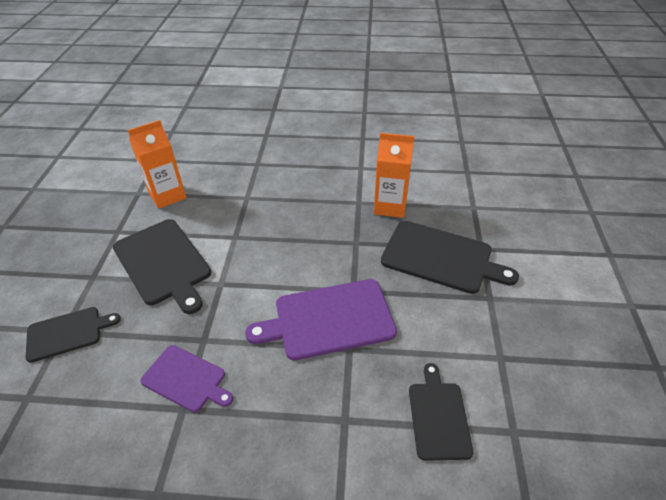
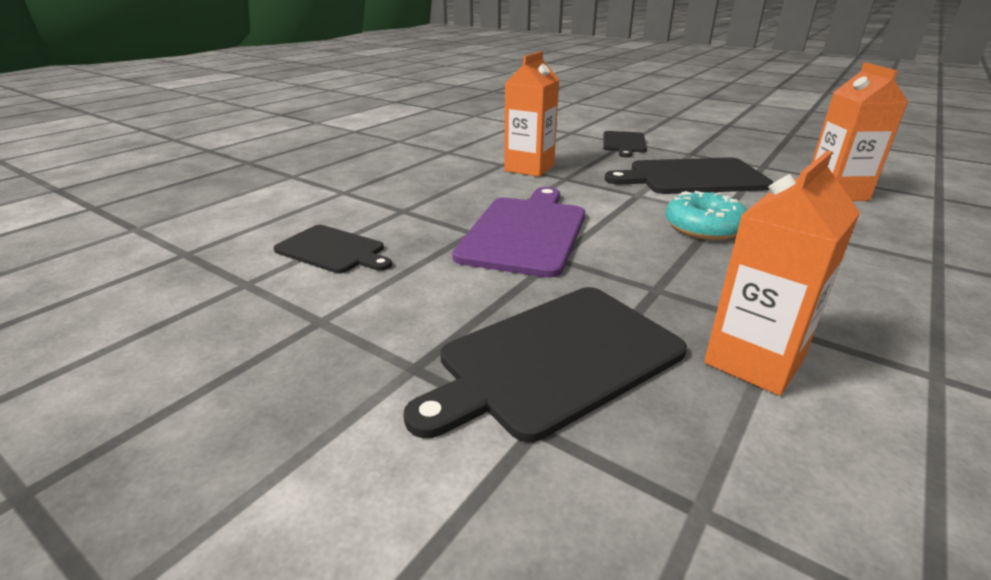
camera: 120 degrees right, 15 degrees down
purple cutting board [140,345,233,412] -> orange carton [504,51,559,177]
none -> turquoise donut [665,191,747,240]

